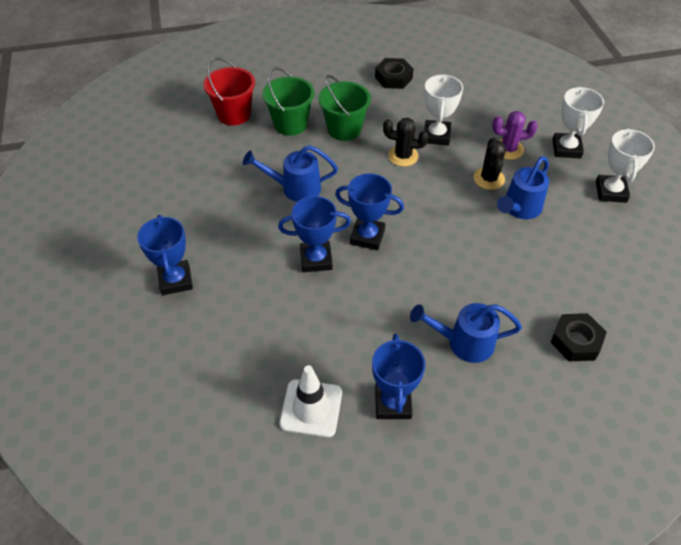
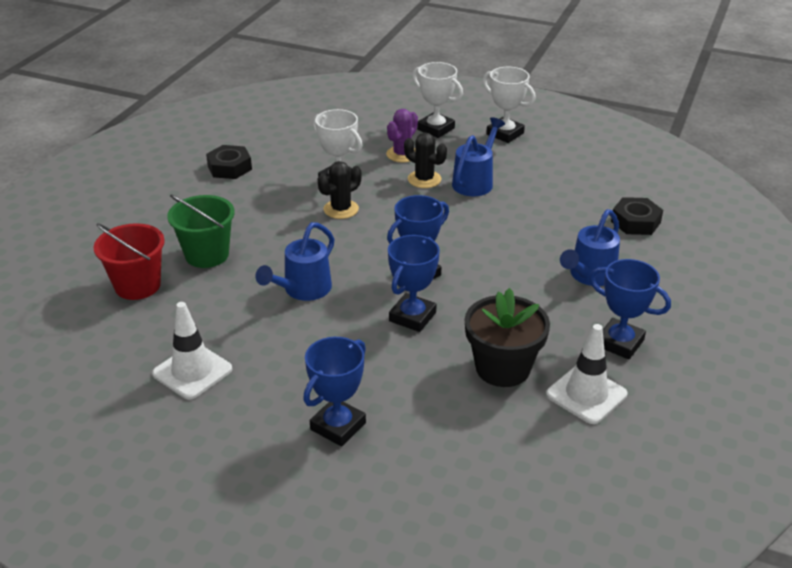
camera: 55 degrees left, 15 degrees down
blue trophy [137,215,193,295] -> blue trophy turned 75 degrees counterclockwise [303,337,366,446]
green bucket [318,75,371,141] -> none
blue watering can [497,156,549,219] -> blue watering can turned 135 degrees counterclockwise [452,117,505,196]
none -> white traffic cone [152,302,232,399]
none -> black flower pot [465,288,550,387]

